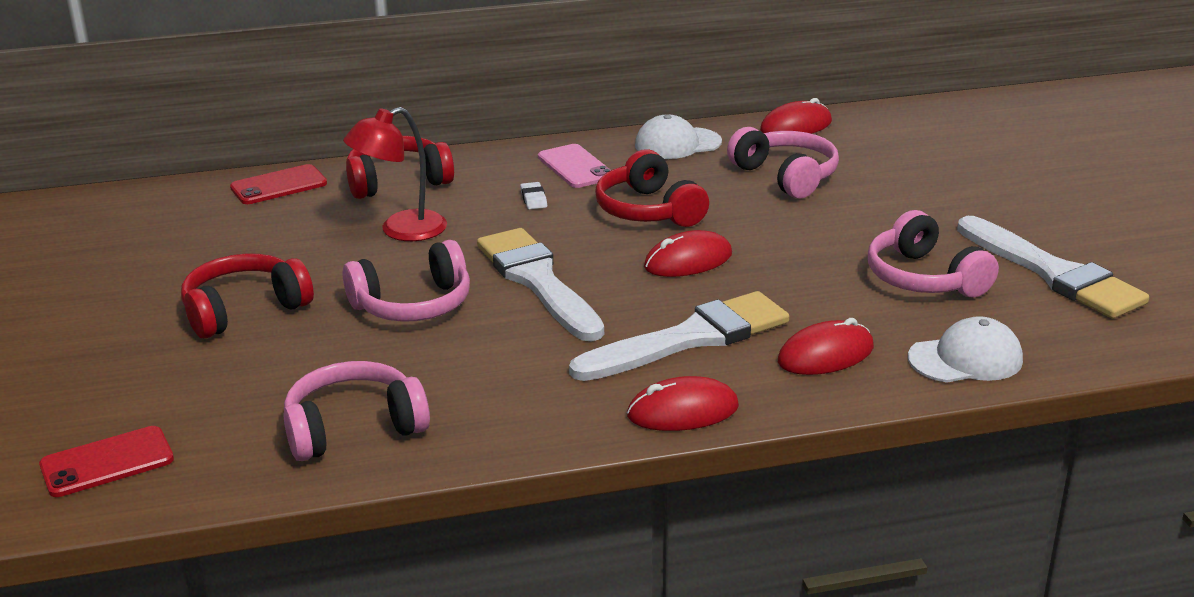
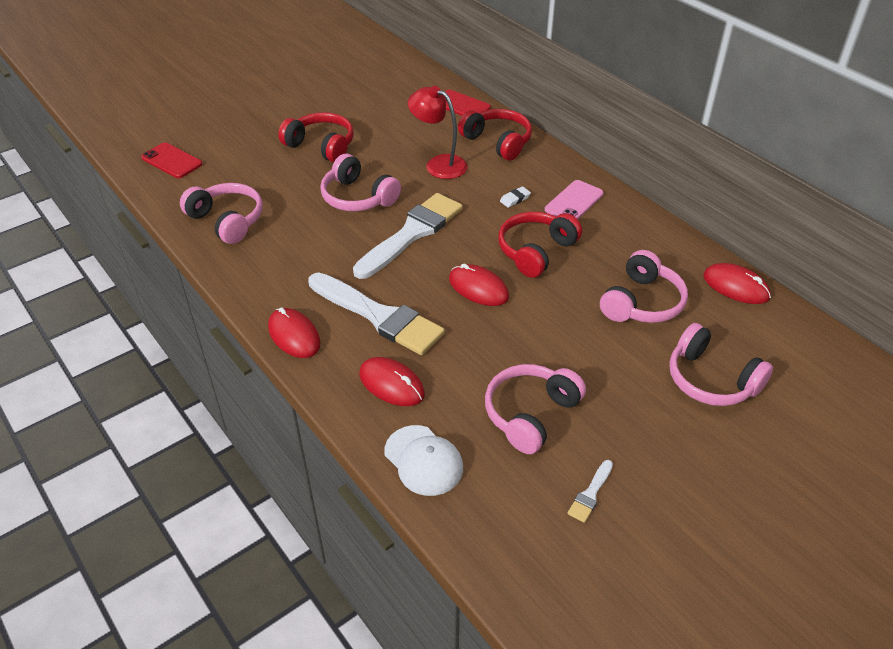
camera: 65 degrees right, 15 degrees up
white cap [635,114,722,159] -> none
white brush [957,216,1149,319] -> white brush [567,460,613,523], size x0.41
none -> pink headphones [669,323,773,406]

